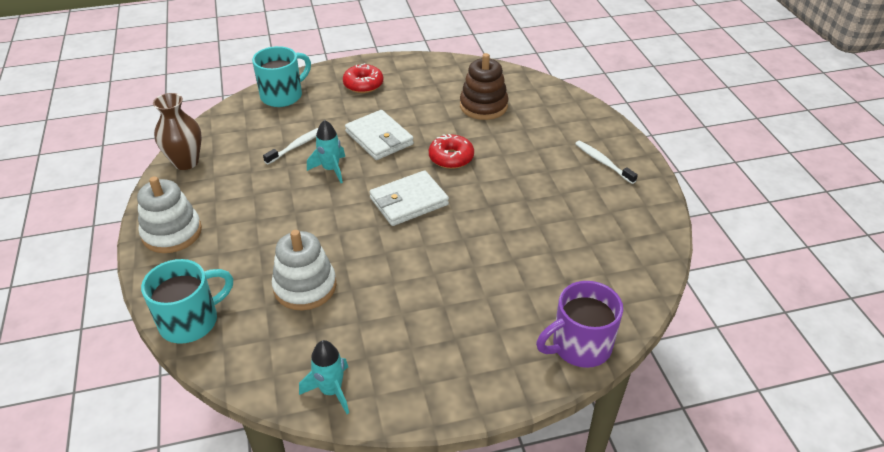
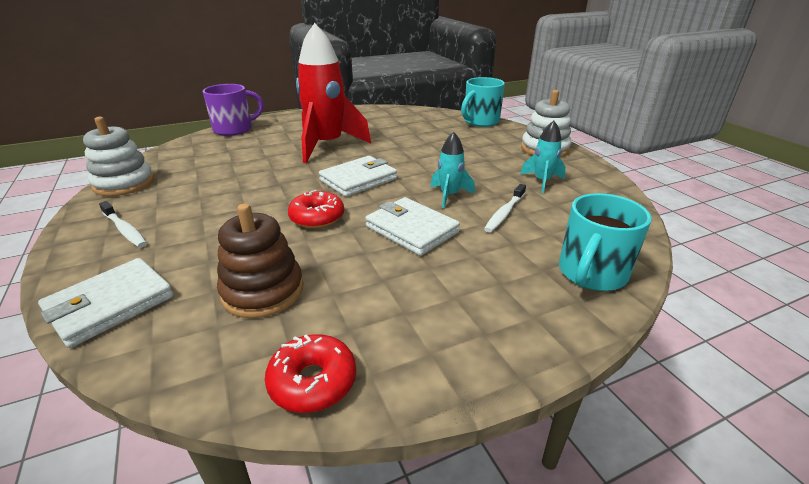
camera: 170 degrees right, 10 degrees down
brown vase [153,93,202,170] -> none
white stacking toy [272,230,337,310] -> white stacking toy moved to [83,117,154,196]
turquoise rocket [299,340,349,414] -> turquoise rocket moved to [520,121,566,193]
red donut [343,63,383,93] -> red donut moved to [265,334,356,413]
none -> white wallet [38,258,174,348]
none -> red rocket [296,23,371,163]

